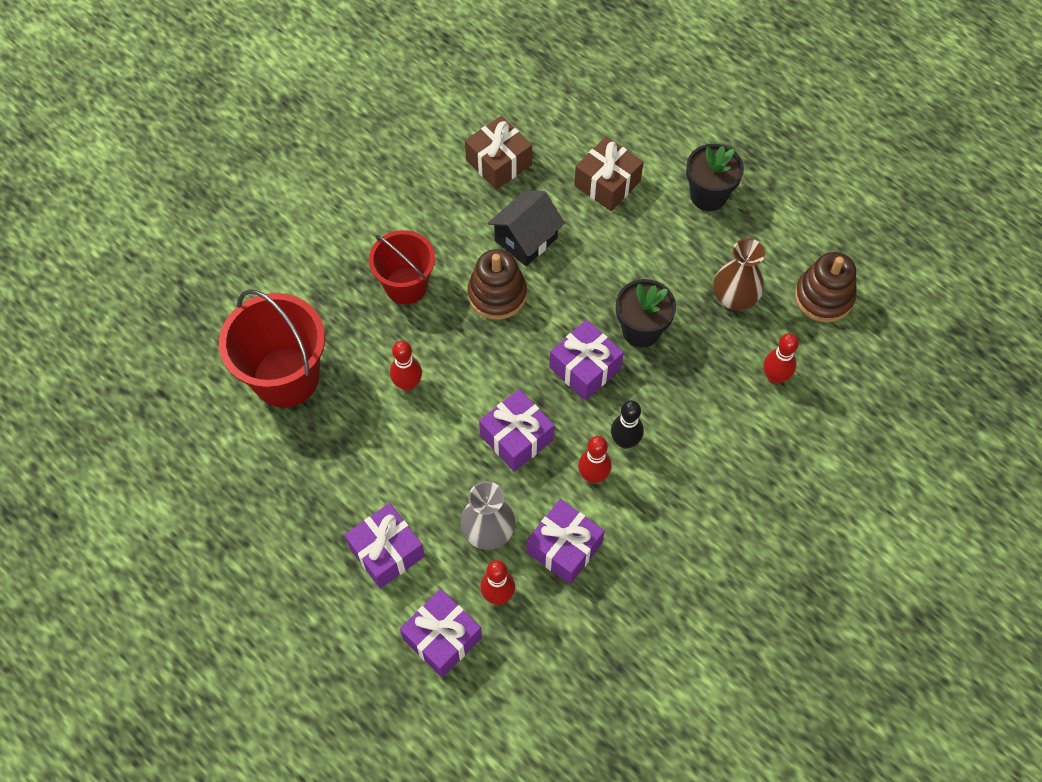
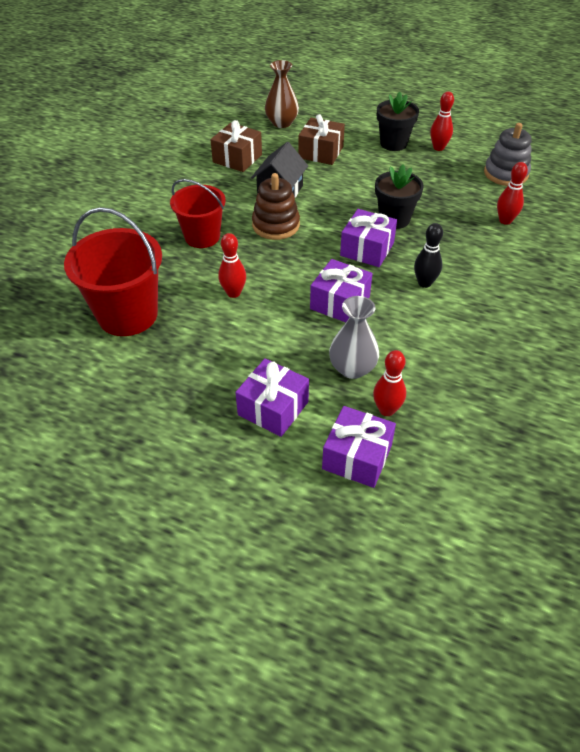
camera: 20 degrees left, 15 degrees down
purple gift [527,499,605,584] -> none
red bowling pin [578,436,612,483] -> red bowling pin moved to [430,92,454,151]
brown vase [713,238,765,310] -> brown vase moved to [265,60,299,128]
brown stacking toy [795,252,856,322] -> grey stacking toy [484,123,532,186]

